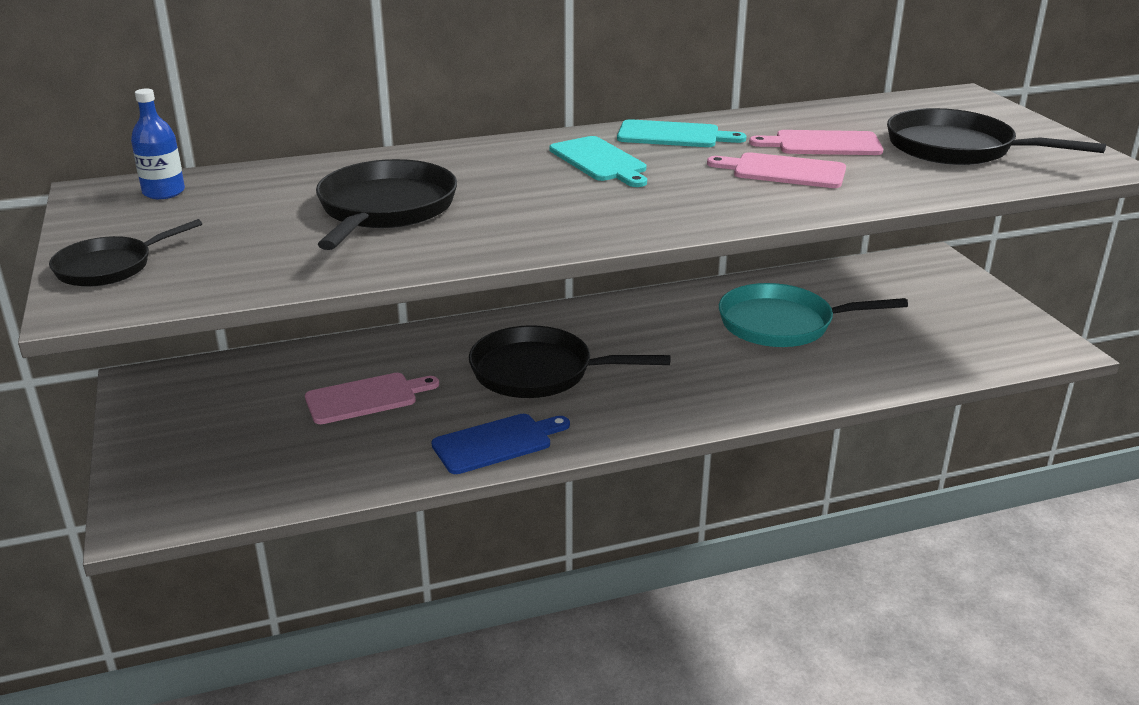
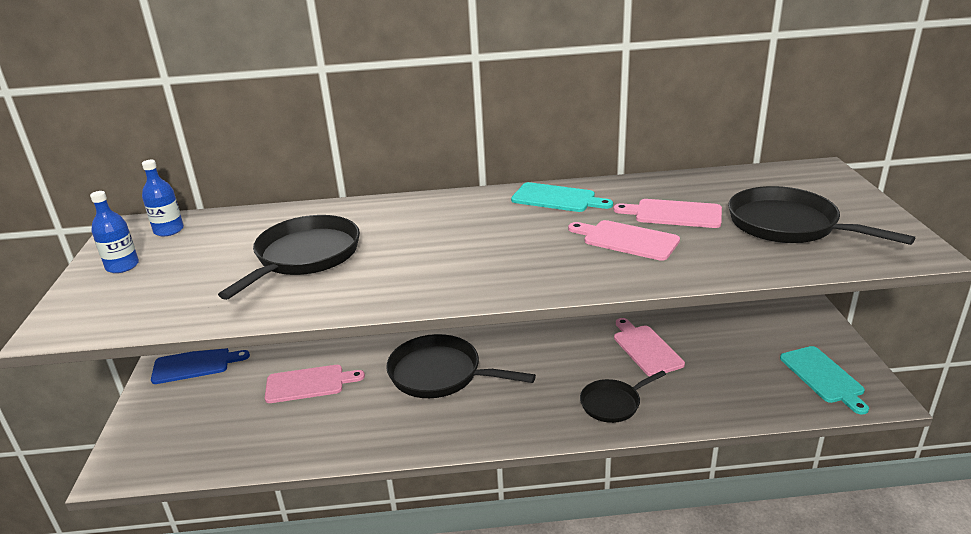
camera: 15 degrees right, 0 degrees up
black pan [49,219,202,287] -> black pan moved to [580,370,666,423]
blue cutting board [431,414,570,474] -> blue cutting board moved to [151,348,250,384]
turquoise cutting board [549,136,647,187] -> turquoise cutting board moved to [780,346,869,415]
turquoise pan [719,283,908,347] -> pink cutting board [614,318,685,376]
none -> blue bottle [90,191,139,273]

